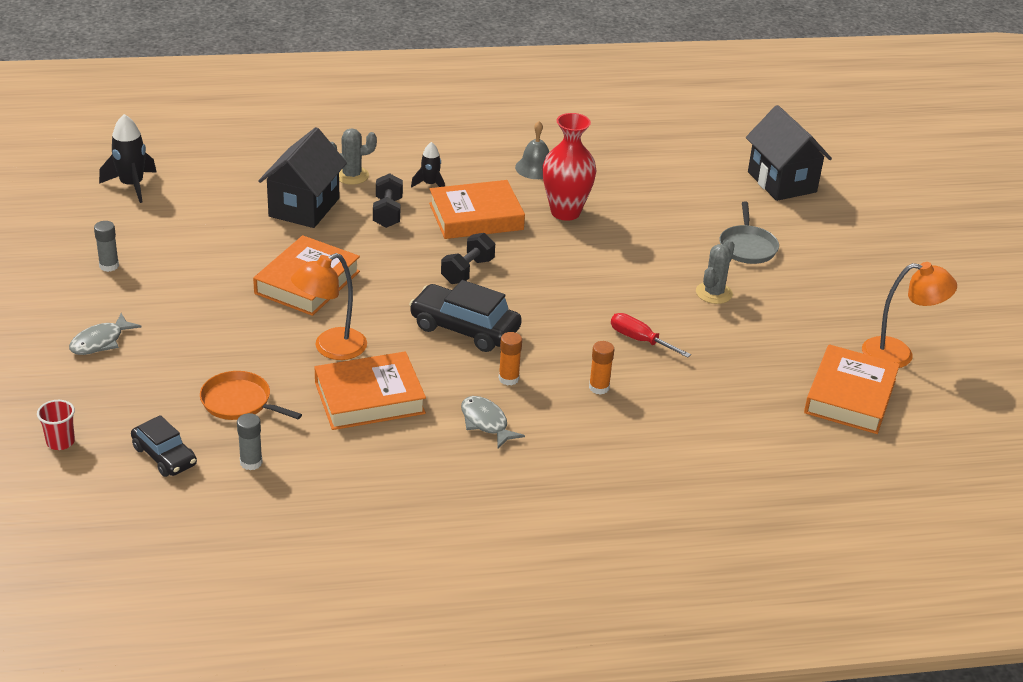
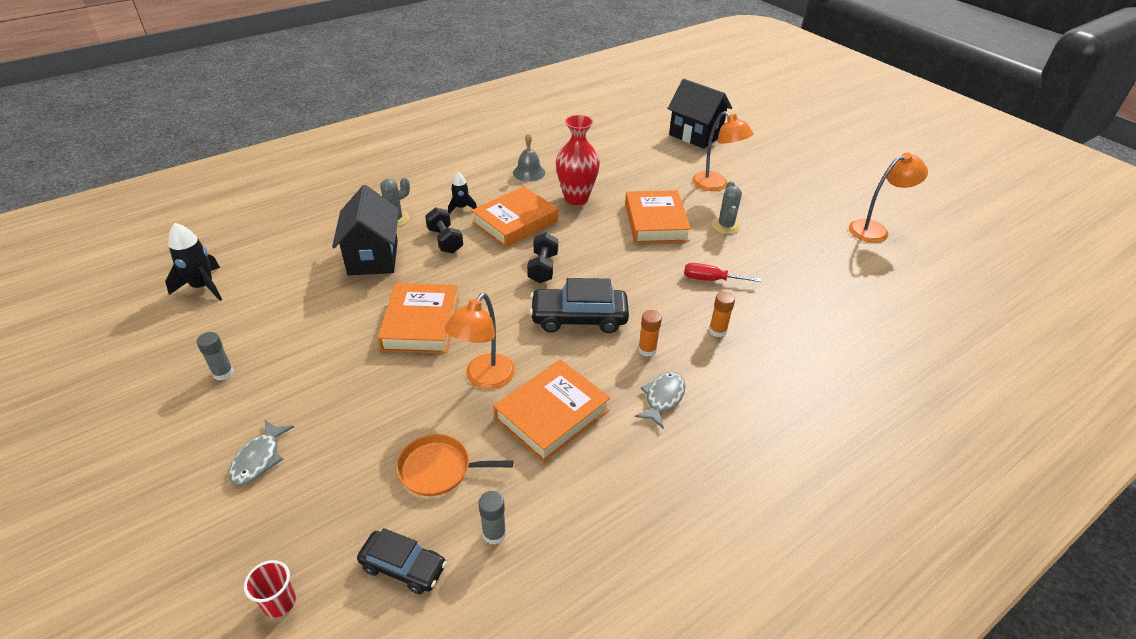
camera: 25 degrees left, 5 degrees up
grey fish [461,396,525,448] -> grey fish turned 90 degrees clockwise [635,372,685,429]
grey pan [719,201,779,264] -> orange lamp [692,111,753,191]
orange book [804,344,900,434] -> orange book moved to [625,190,691,243]

